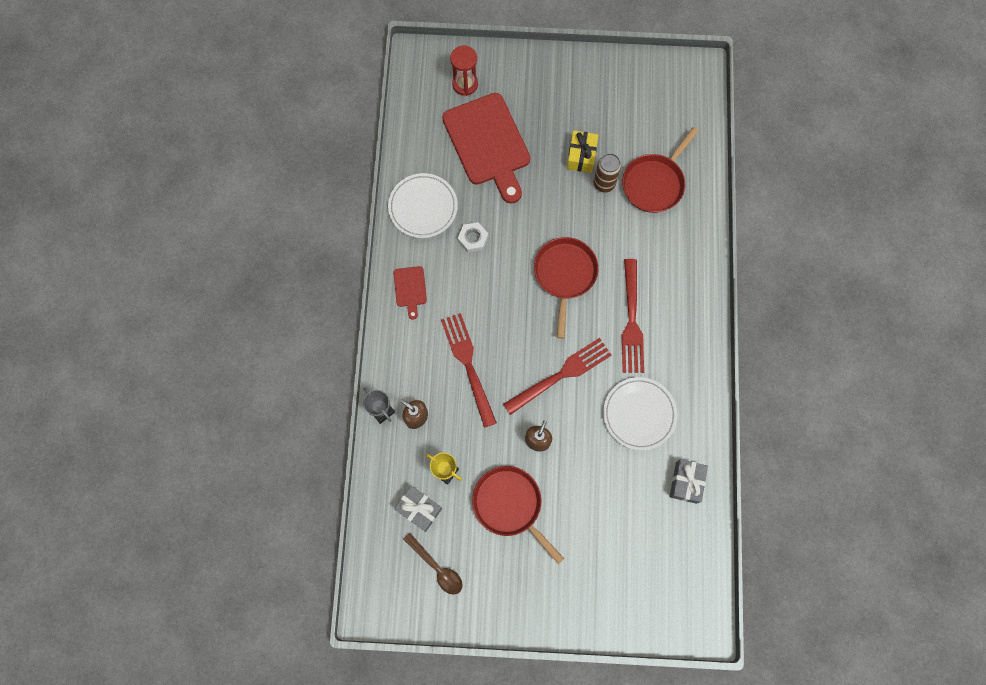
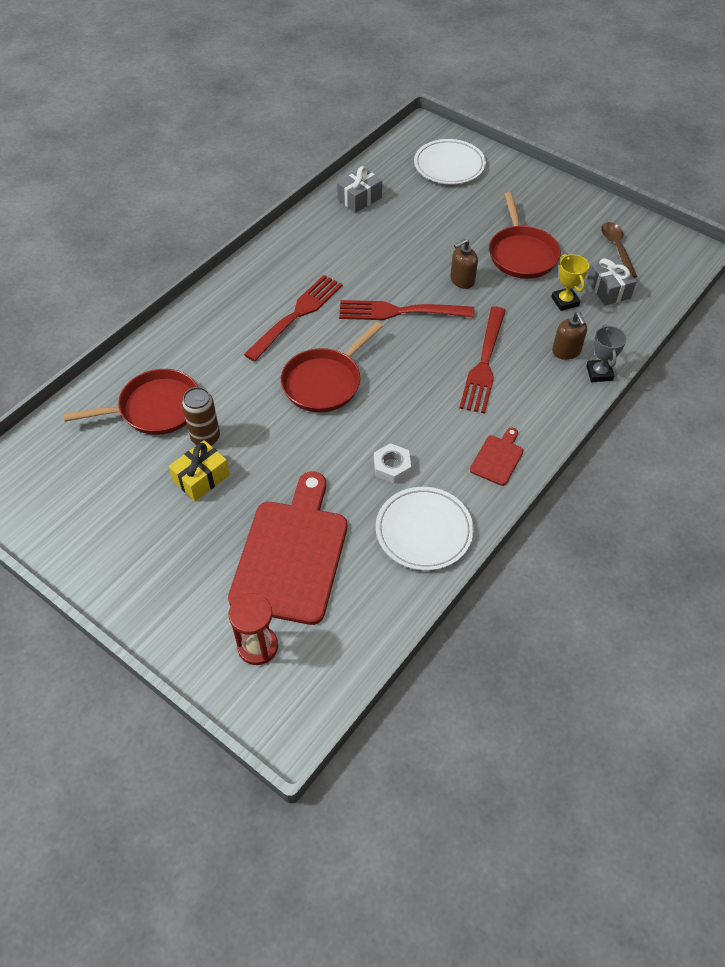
camera: 145 degrees left, 20 degrees down
white plate [603,377,677,450] -> white plate moved to [414,139,486,184]

